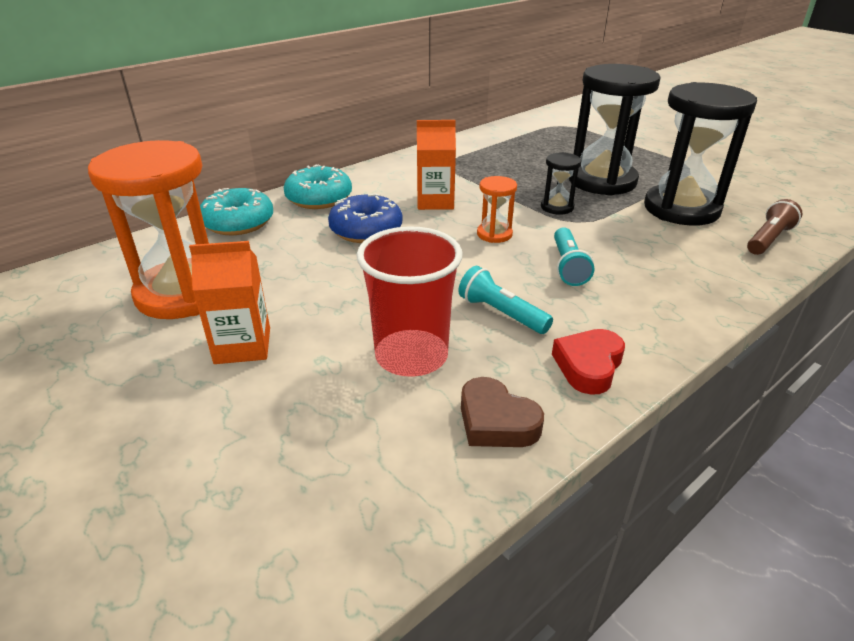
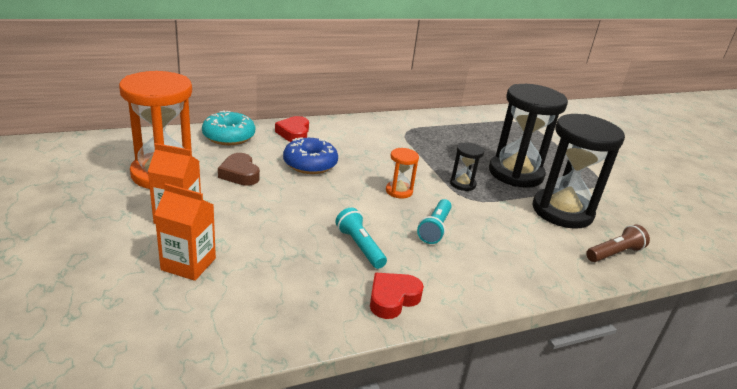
camera: 15 degrees right, 5 degrees down
turquoise donut [284,164,352,209] -> red heart [275,116,309,142]
red cup [357,226,462,377] -> none
orange carton [417,120,456,210] -> orange carton moved to [154,183,216,281]
brown heart [461,377,544,447] -> brown heart moved to [218,153,260,186]

